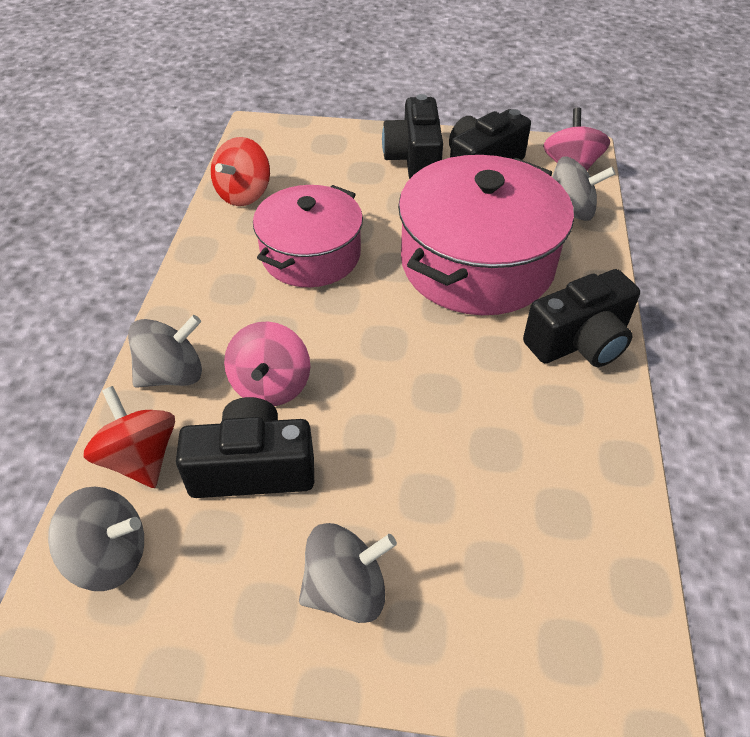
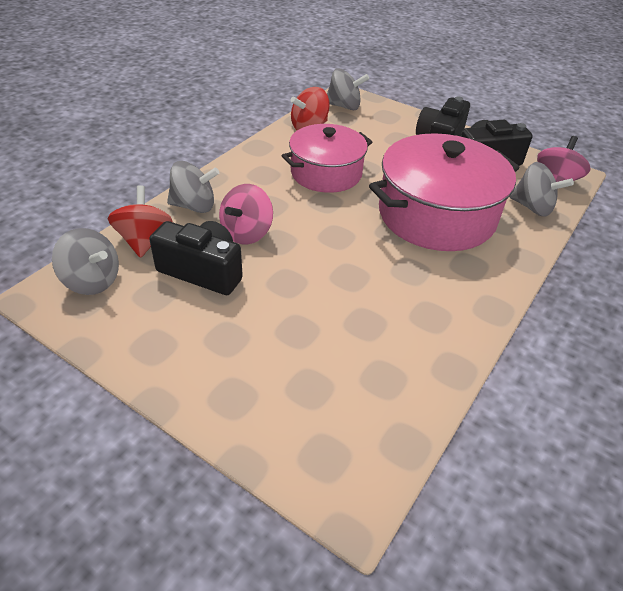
camera: 25 degrees right, 5 degrees down
grey spinning top [299,523,397,623] -> grey spinning top moved to [327,68,369,110]
black camera [523,269,640,367] -> none

